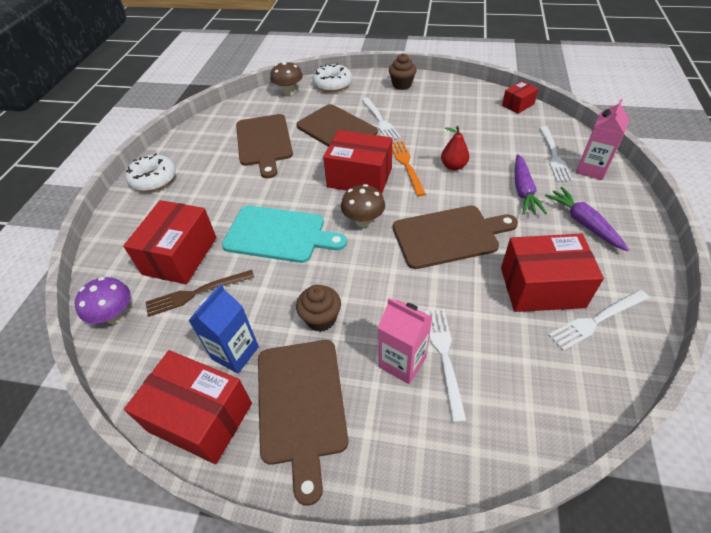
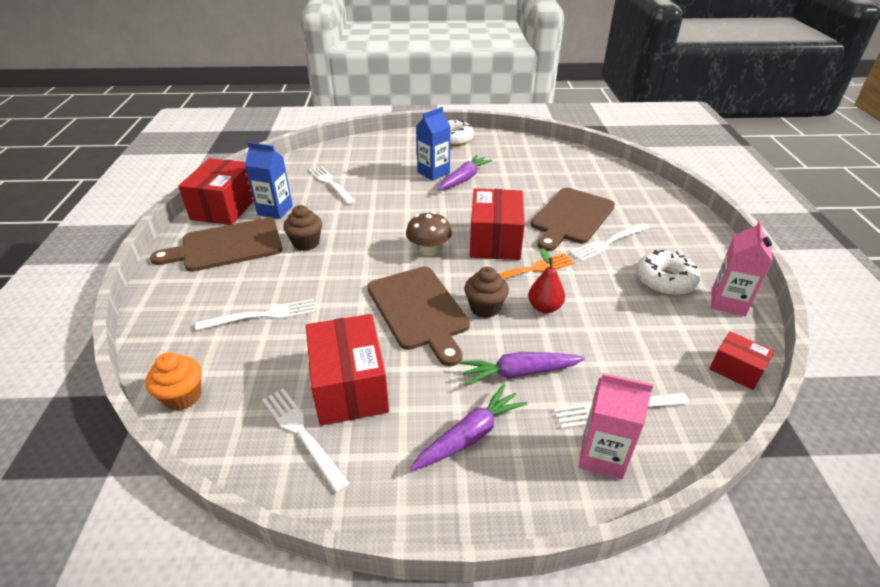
camera: 75 degrees right, 10 degrees down
purple mushroom [75,277,131,324] -> none
red box [123,200,217,284] -> none
brown fork [146,270,254,317] -> white fork [309,166,356,205]
turquoise cutting board [222,206,347,263] -> none
brown cutting board [236,114,293,179] -> none
brown mushroom [270,61,303,95] -> none
white donut [313,63,352,92] -> white donut moved to [636,250,700,296]
pink carton [378,298,432,384] -> pink carton moved to [711,220,772,316]
brown cupcake [389,53,417,90] -> brown cupcake moved to [464,267,509,318]
none -> orange cupcake [145,352,202,411]
none -> blue carton [416,107,451,181]
none -> purple carrot [438,155,492,190]

